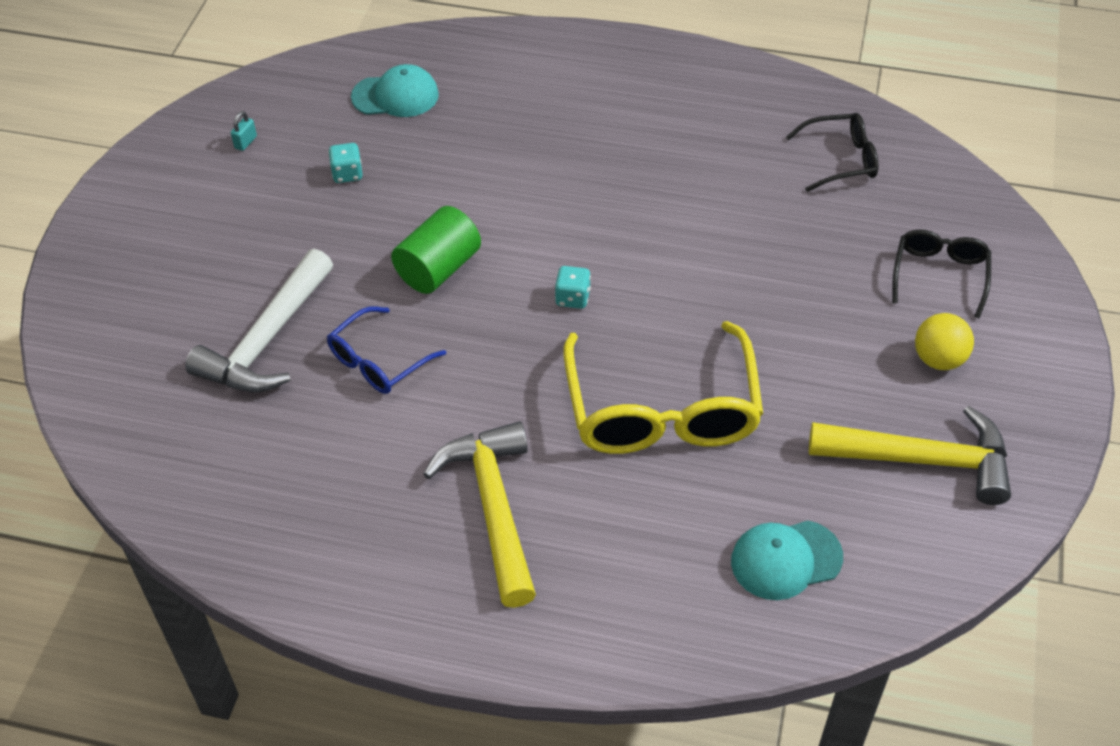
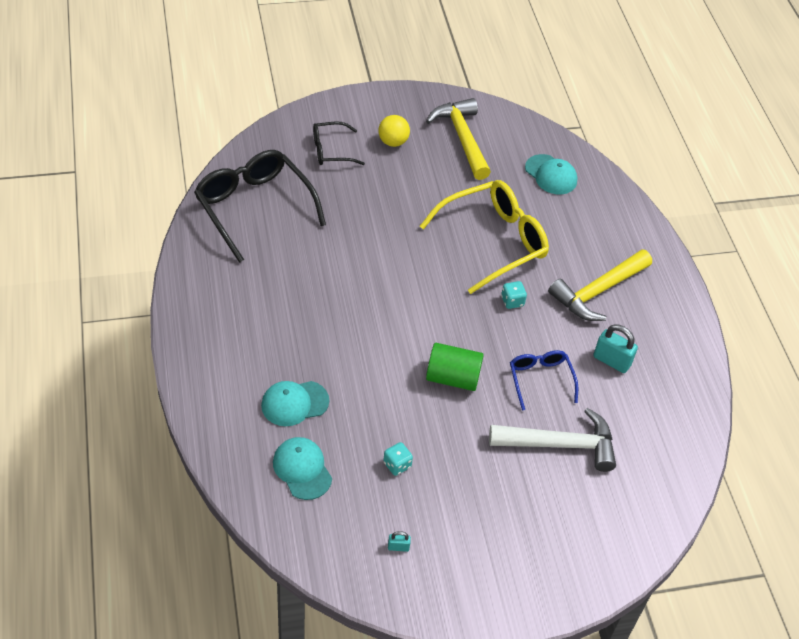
camera: 120 degrees left, 0 degrees up
blue glasses [327,306,446,394] -> blue glasses turned 120 degrees counterclockwise [510,350,578,411]
turquoise dice [555,266,591,309] -> turquoise dice moved to [501,281,527,309]
black glasses [786,113,878,192] -> black glasses [194,150,326,263], size x1.88
none -> turquoise cap [261,381,329,426]
none -> turquoise padlock [593,324,638,373]

